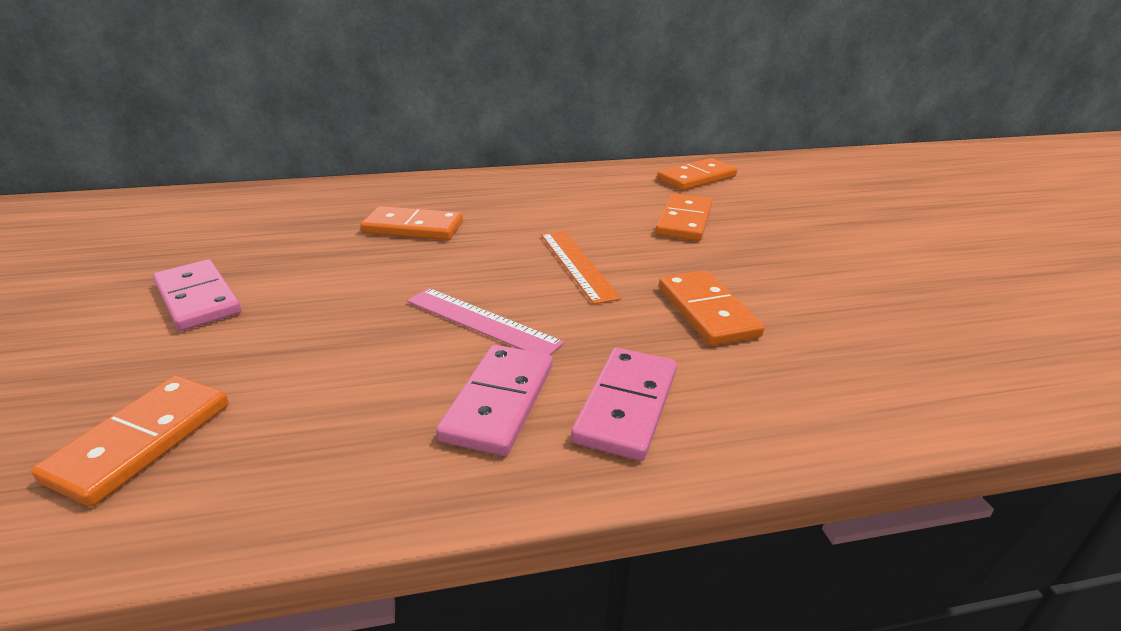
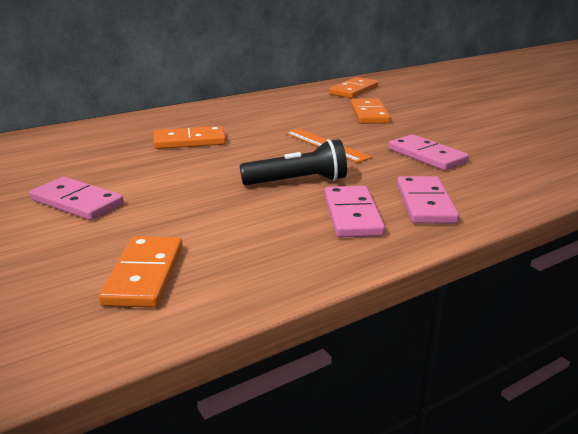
camera: 20 degrees left, 5 degrees down
pink ruler [407,288,564,355] -> black flashlight [240,139,347,185]
orange domino [659,270,765,346] -> pink domino [389,134,469,171]

